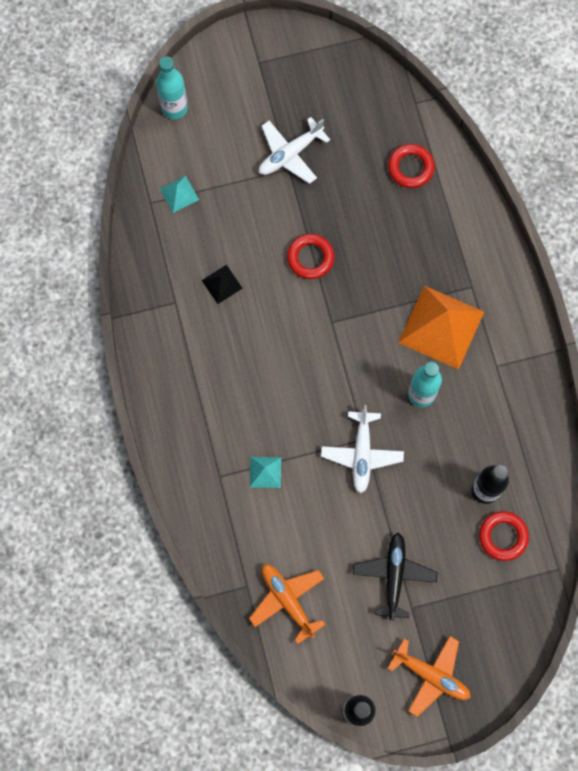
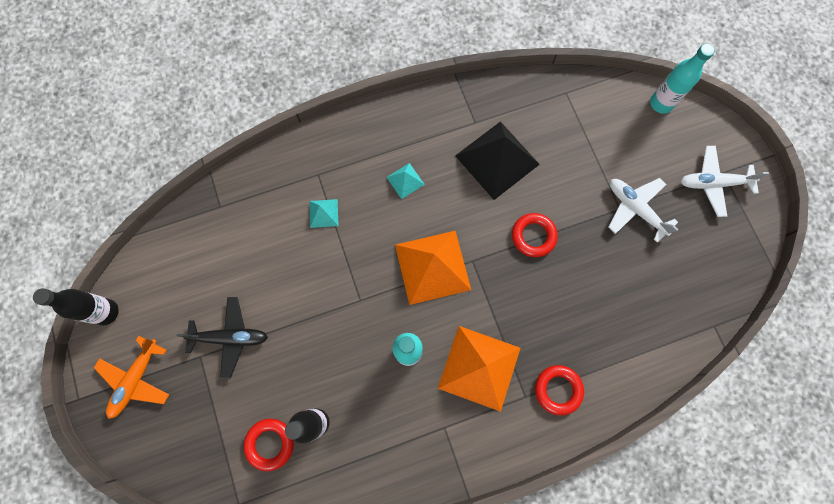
camera: 85 degrees right, 0 degrees up
turquoise pyramid [160,176,199,213] -> turquoise pyramid moved to [386,163,425,199]
black pyramid [201,265,242,304] -> black pyramid [455,121,540,200], size x2.18
orange plane [249,564,326,644] -> none
white plane [321,405,404,494] -> white plane moved to [681,146,769,217]
red ring [388,144,435,188] -> red ring moved to [535,365,584,415]
none -> orange pyramid [395,231,471,305]

